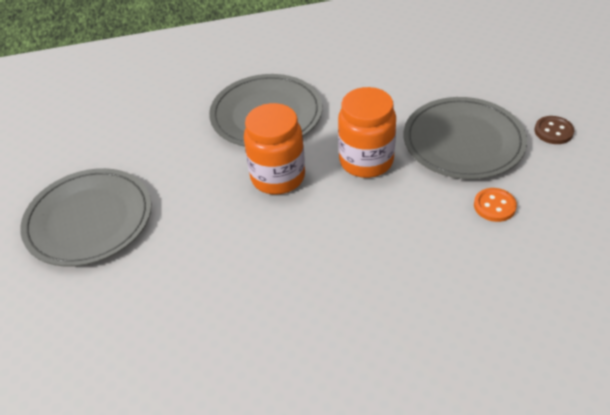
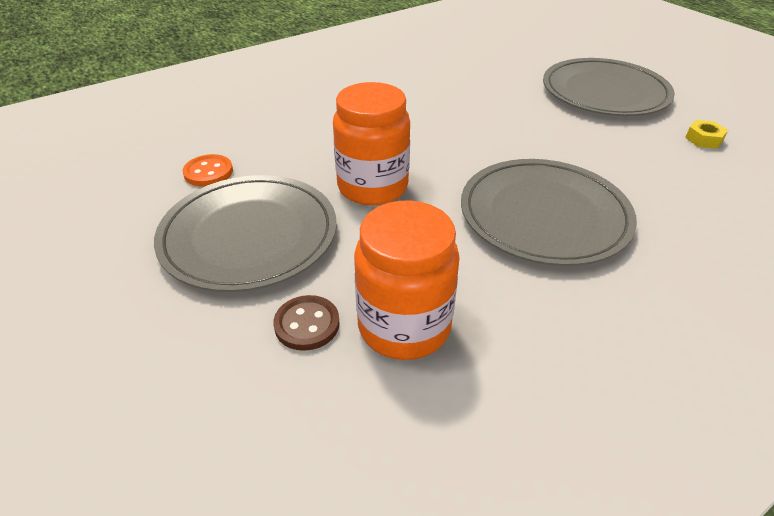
camera: 155 degrees right, 5 degrees down
orange jar [244,103,305,195] -> orange jar moved to [354,201,460,360]
brown button [534,116,574,144] -> brown button moved to [273,295,340,351]
none -> yellow nut [685,120,728,149]

